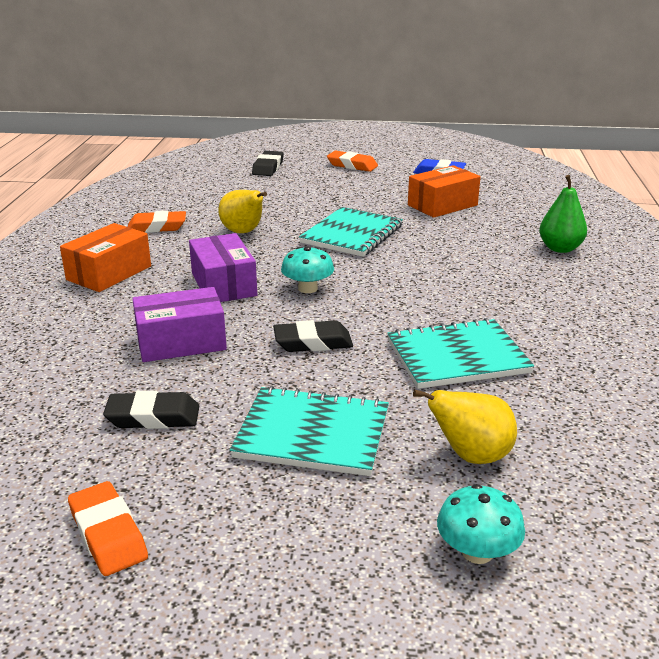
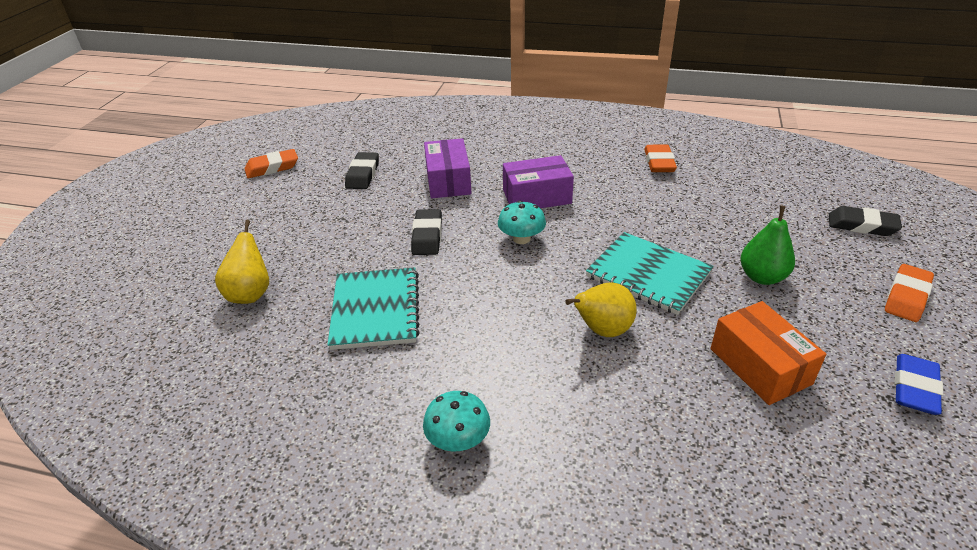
camera: 100 degrees right, 10 degrees up
orange box [60,223,151,292] -> none
yellow pear [218,190,267,233] -> yellow pear moved to [565,282,637,337]
turquoise notebook [230,386,389,476] -> none
turquoise mushroom [437,484,525,564] -> turquoise mushroom moved to [423,391,490,451]
green pear [539,175,587,253] -> green pear moved to [740,206,795,285]

